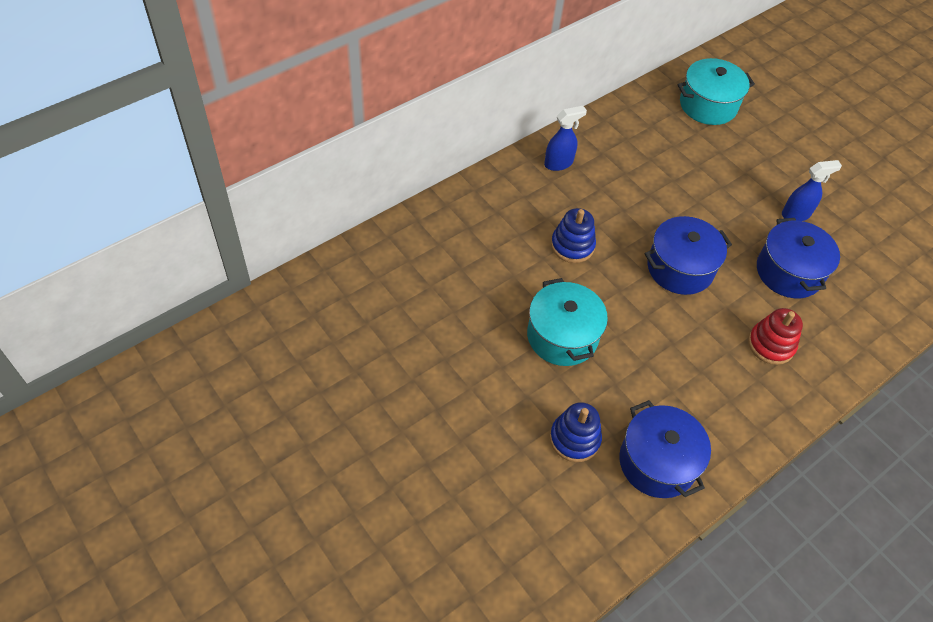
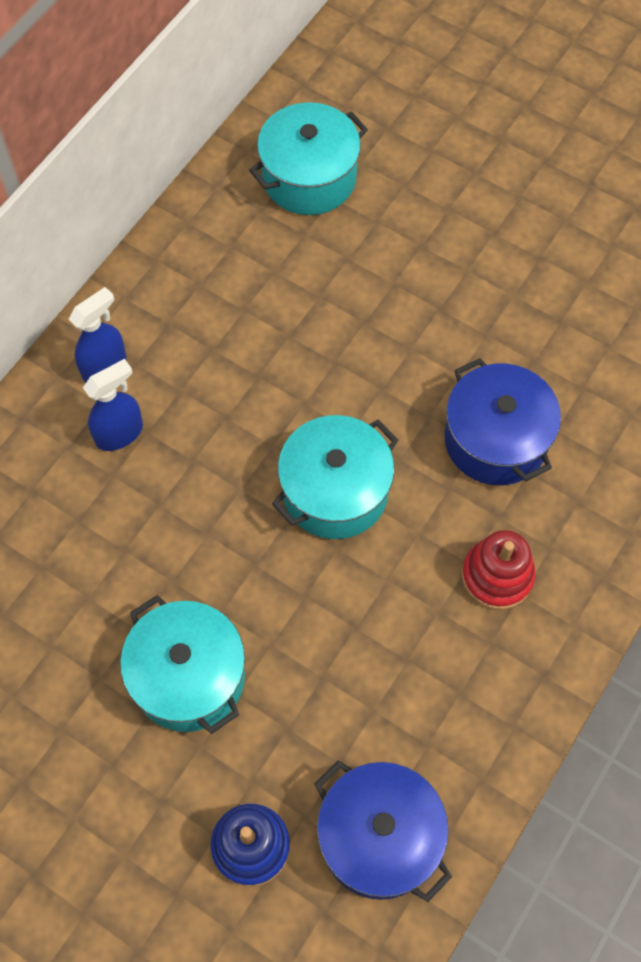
camera: 15 degrees left, 10 degrees up
blue stacking toy [551,208,596,263] -> none
blue pot [644,216,732,295] -> turquoise pot [272,415,398,539]
blue spray bottle [782,160,842,221] -> blue spray bottle moved to [83,359,143,451]

